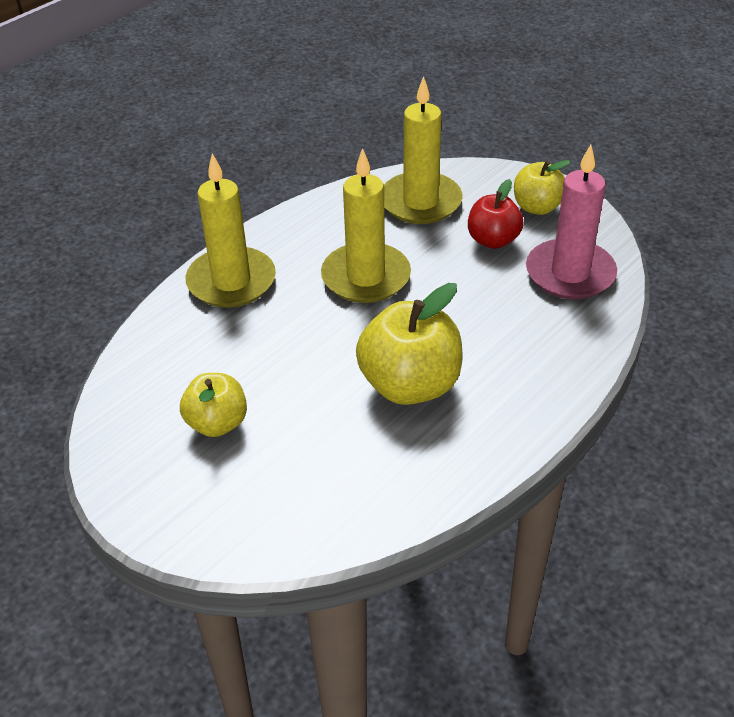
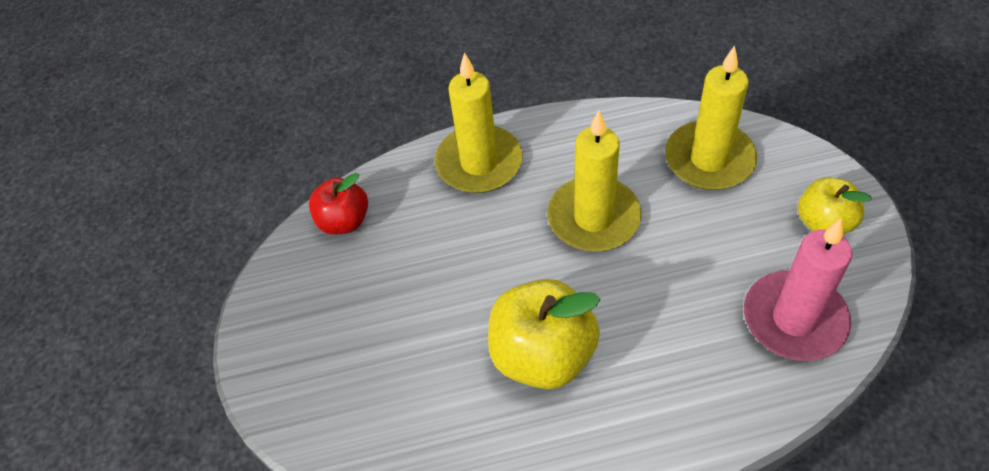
camera: 40 degrees right, 10 degrees up
yellow apple [180,373,247,437] -> none
red apple [468,179,524,249] -> red apple moved to [309,173,368,235]

